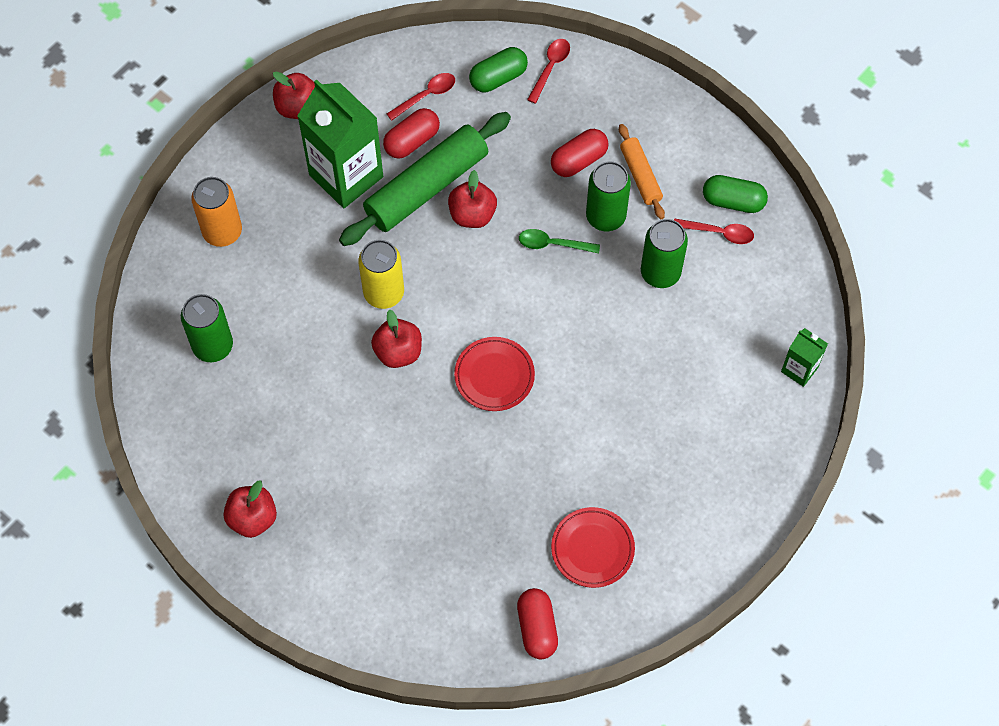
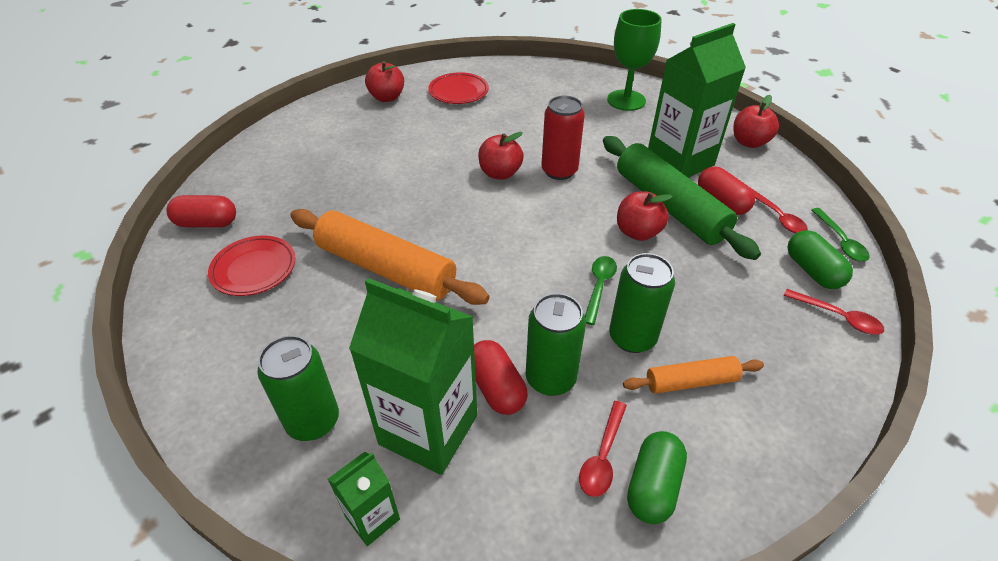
camera: 100 degrees right, 20 degrees down
green can [181,294,233,362] -> green can moved to [257,335,339,441]
orange can [191,177,242,247] -> green goblet [607,9,662,111]
yellow can [358,240,404,309] -> red can [541,95,585,180]
red plate [454,337,535,411] -> red plate moved to [428,72,489,104]
red capsule [551,129,608,177] -> red capsule moved to [474,340,528,415]
none -> orange rolling pin [290,209,489,305]
none -> green carton [349,278,477,475]
none -> green spoon [811,208,869,261]

